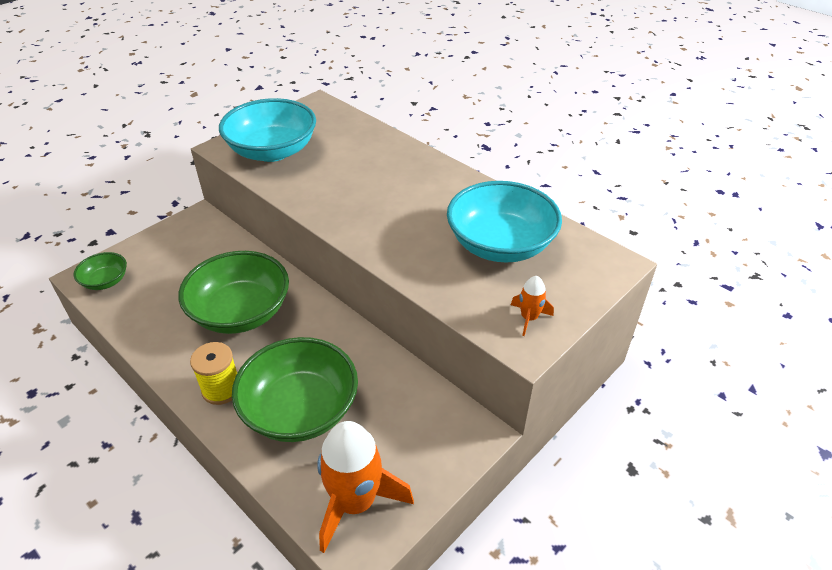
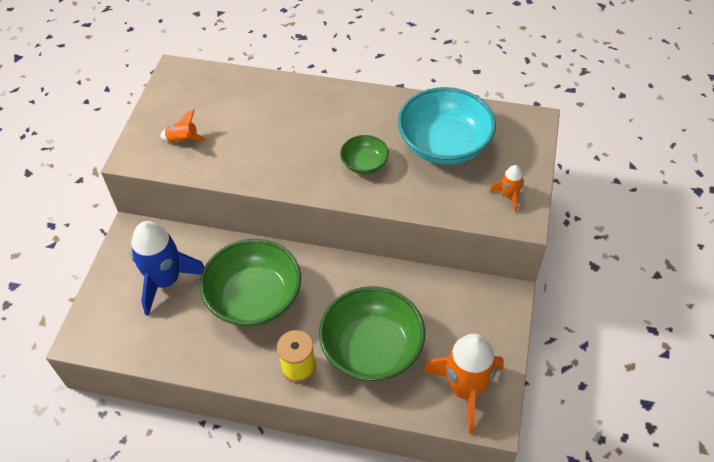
camera: 30 degrees left, 10 degrees up
green bowl [73,252,127,290] -> green bowl moved to [340,135,389,174]
turquoise bowl [219,98,316,162] -> orange rocket [160,109,208,143]
none -> blue rocket [131,221,204,316]

